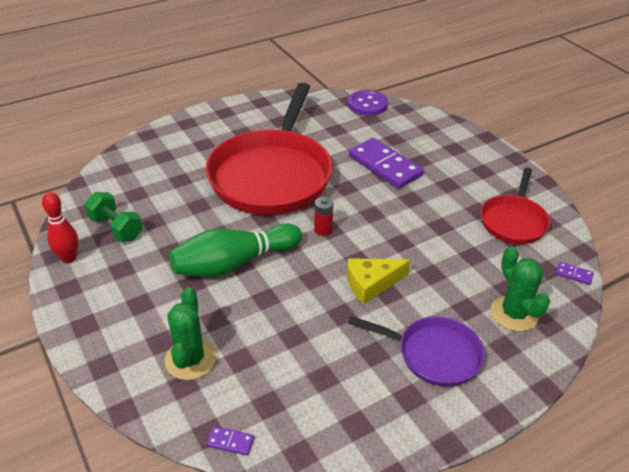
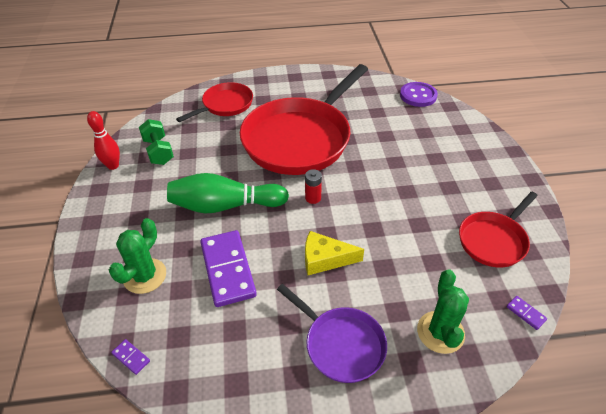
camera: 25 degrees right, 5 degrees up
purple domino [349,138,424,189] -> purple domino moved to [200,230,257,307]
none -> red pan [176,82,253,122]

